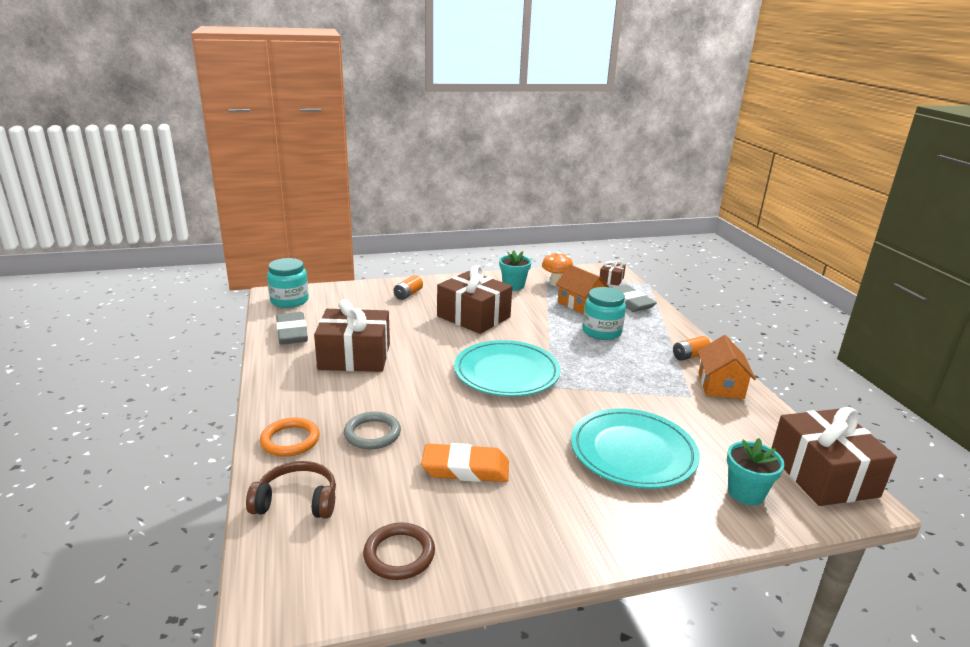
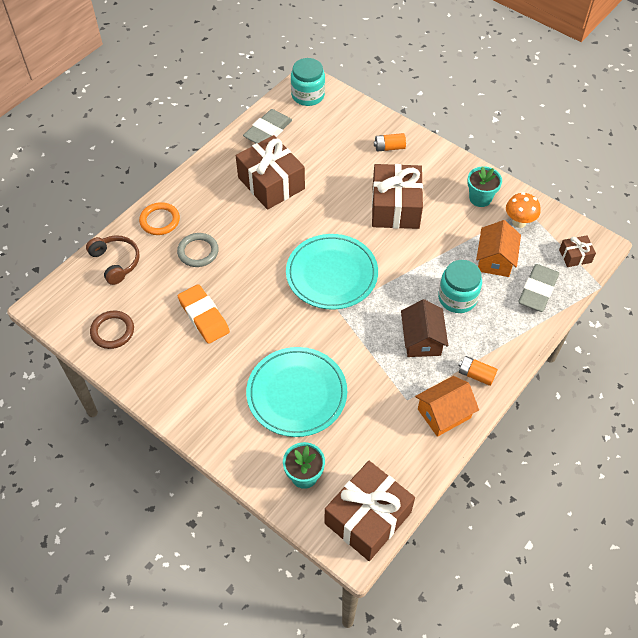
camera: 55 degrees right, 30 degrees up
none -> brown house [401,299,448,357]

